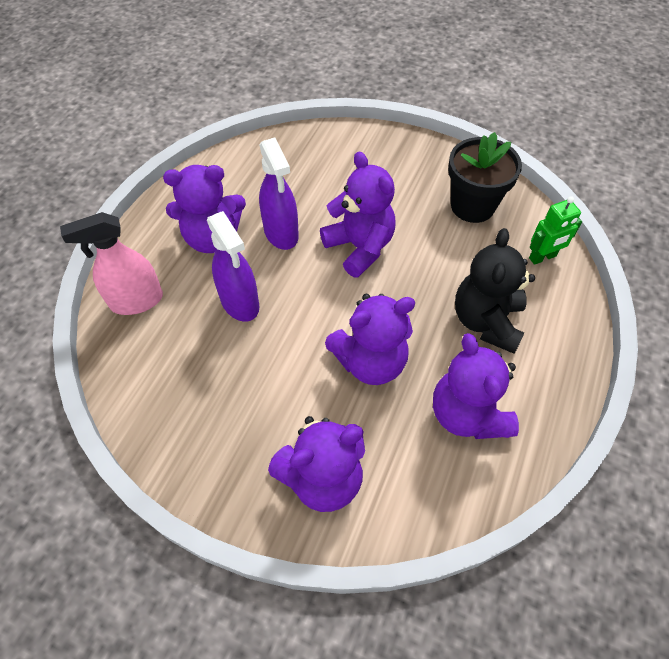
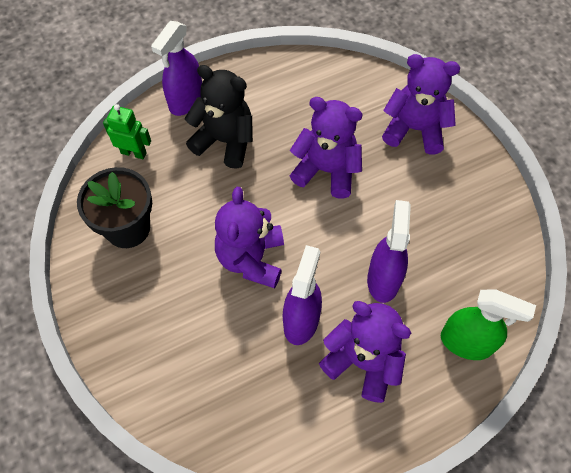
camera: 140 degrees left, 5 degrees up
pink spray bottle [60,212,163,315] -> green spray bottle [441,289,536,360]
purple teddy bear [433,333,519,439] -> none
black teddy bear [455,228,535,354] -> black teddy bear turned 120 degrees counterclockwise [185,65,253,169]
none -> purple spray bottle [151,21,202,116]

